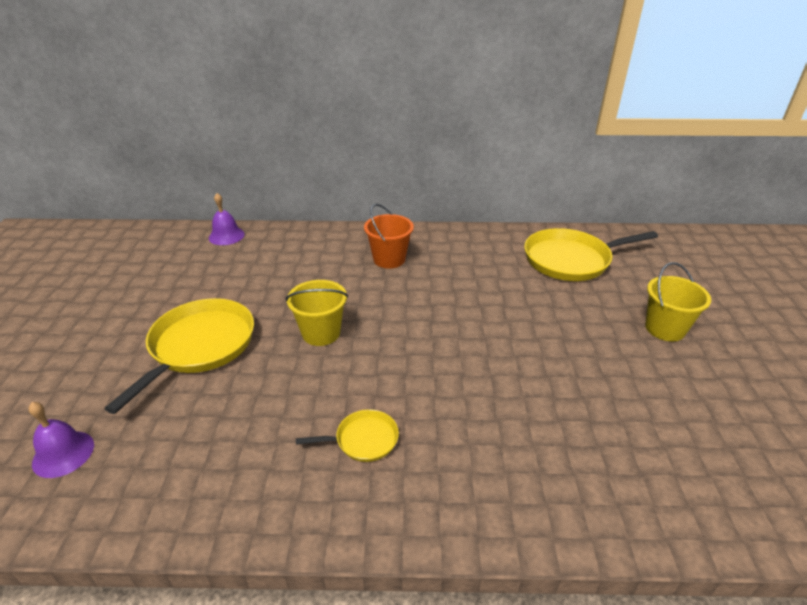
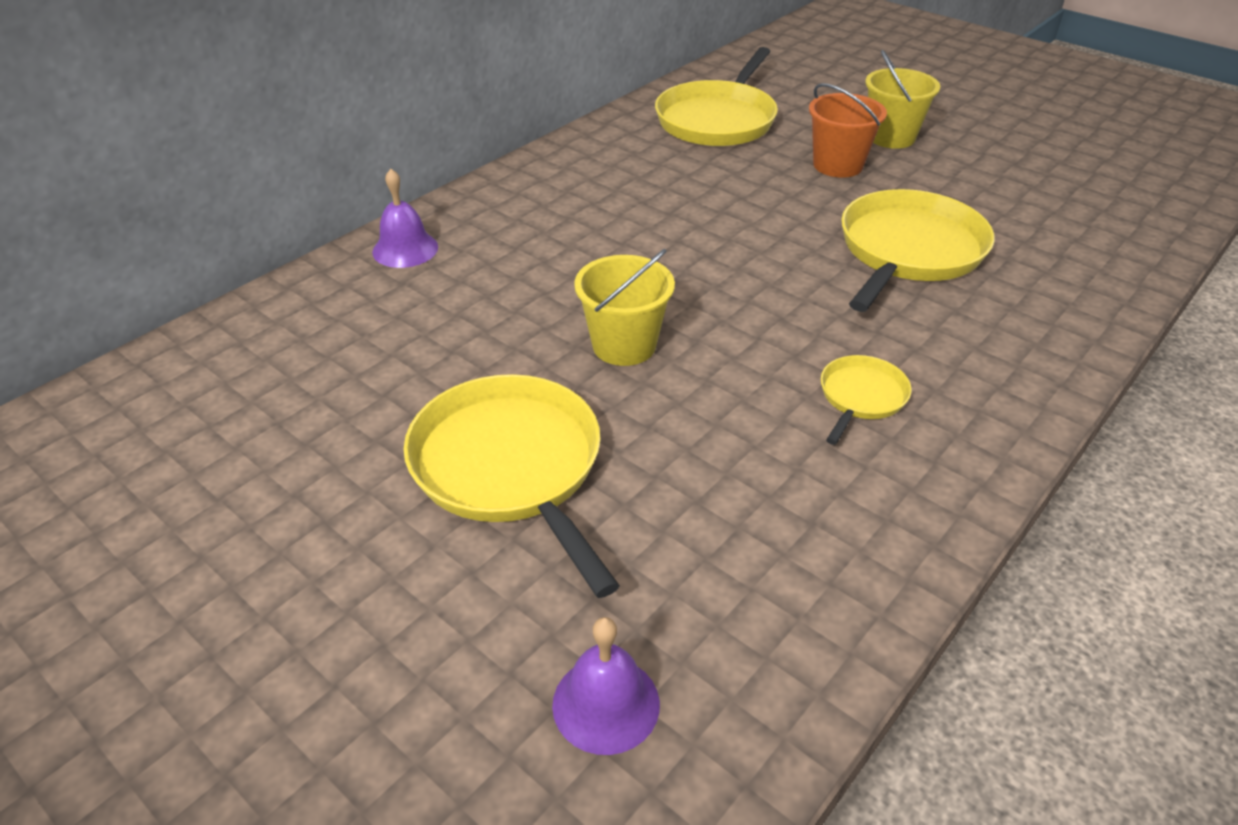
camera: 50 degrees left, 5 degrees up
purple bell [209,193,245,245] -> purple bell moved to [372,169,438,268]
orange bucket [364,204,414,269] -> orange bucket moved to [809,83,887,178]
none -> yellow pan [841,189,995,312]

